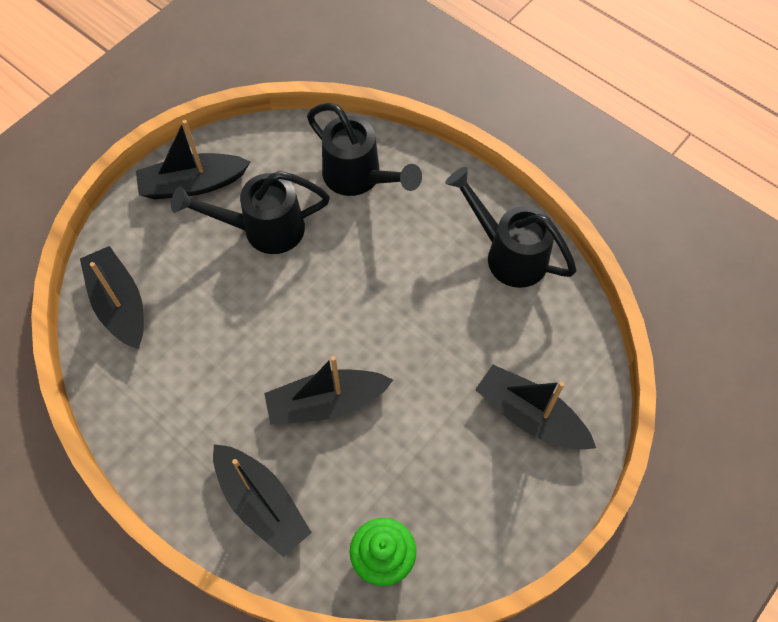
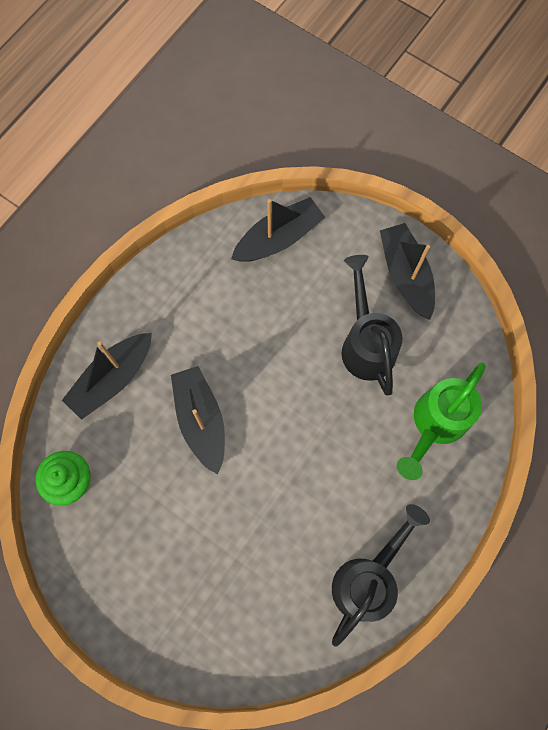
camera: 85 degrees right, 10 degrees up
black watering can [307,103,422,196] -> green watering can [397,362,486,480]
black boat [475,365,596,450] -> none

